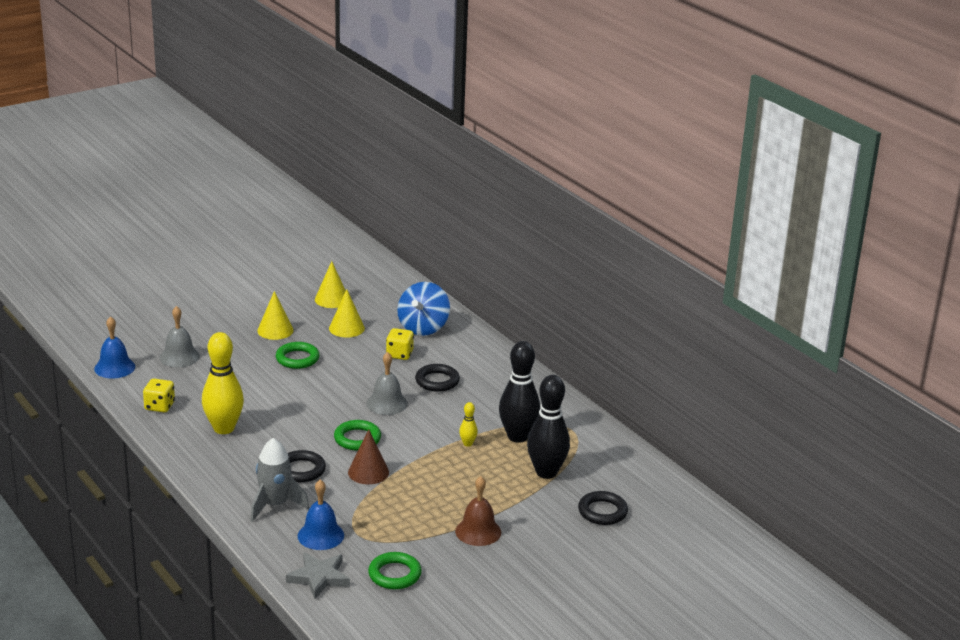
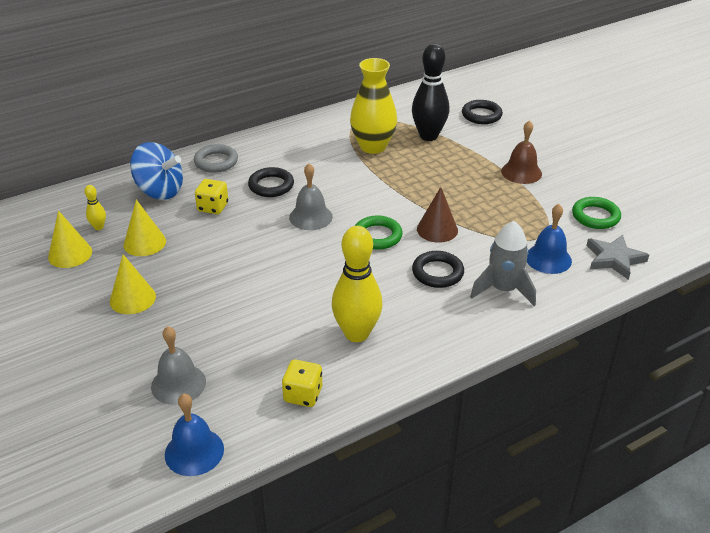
camera: 85 degrees left, 10 degrees up
green ring [276,342,320,369] -> none
yellow bowling pin [459,402,478,447] -> yellow bowling pin moved to [84,185,106,230]
black bowling pin [499,341,540,443] -> yellow vase [350,58,397,154]
none -> grey ring [194,144,238,172]

